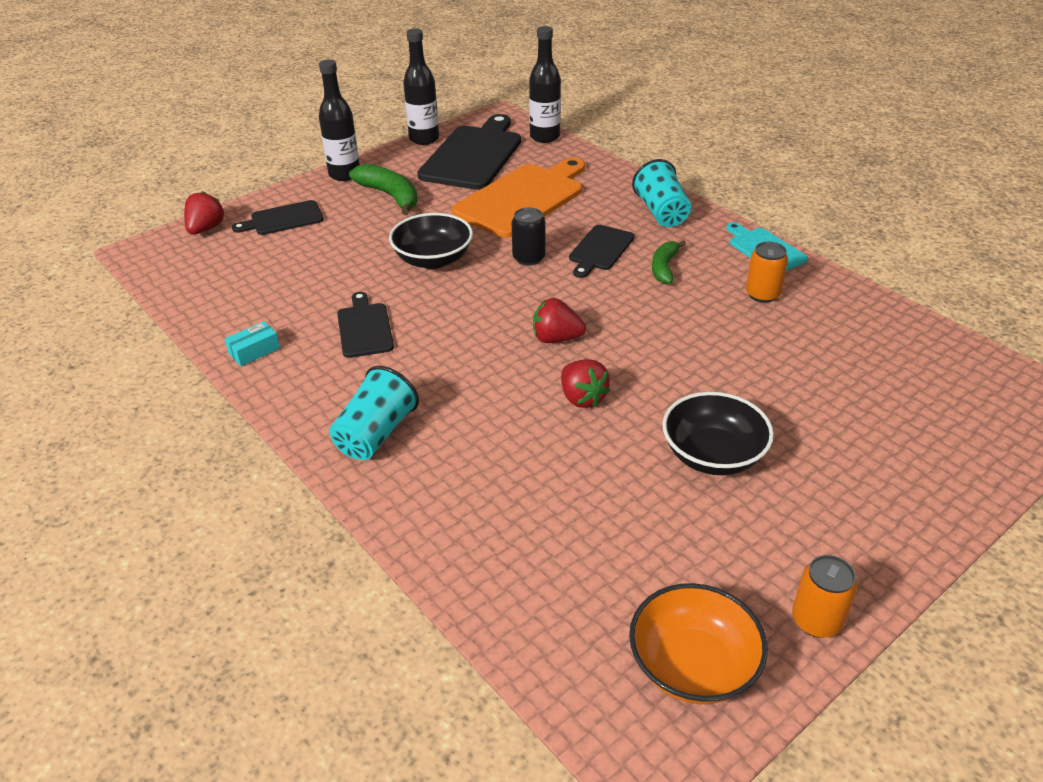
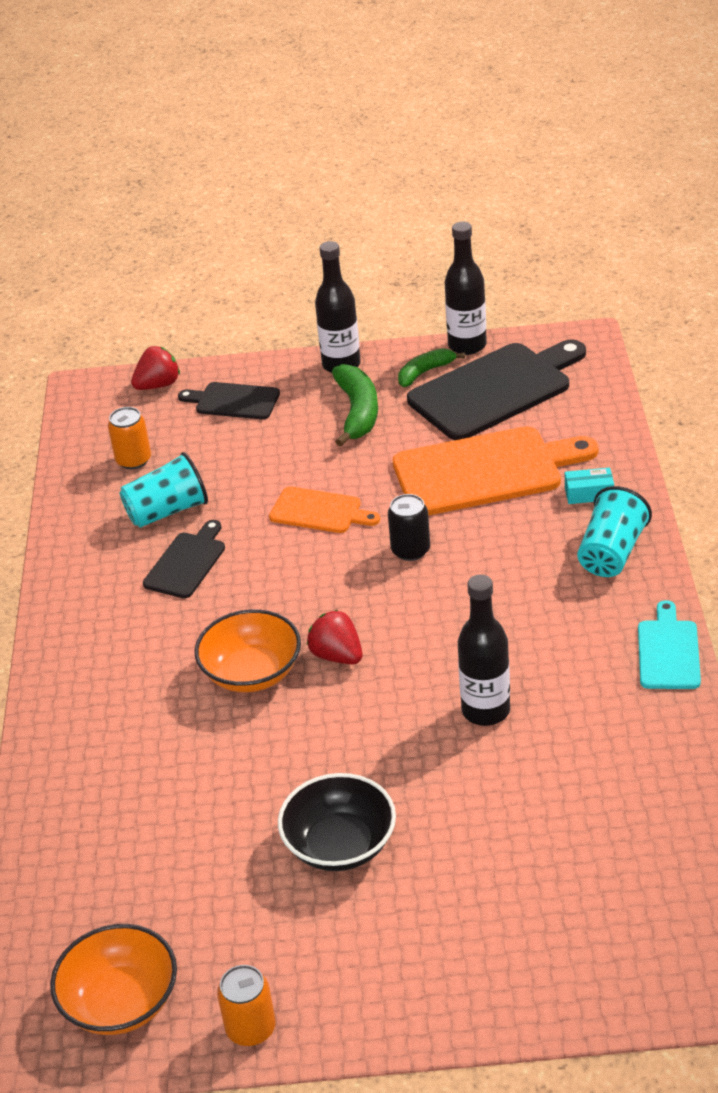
camera: 40 degrees right, 0 degrees up
turquoise box [225,321,280,366] -> turquoise box moved to [565,467,614,504]
turquoise cup [329,366,419,460] -> turquoise cup moved to [120,452,208,528]
black bowl [389,213,473,269] -> orange cutting board [269,486,380,533]
black bottle [529,26,561,143] -> black bottle moved to [458,575,510,726]
red strawberry [561,359,610,408] -> none
black cutting board [569,225,635,278] -> none
green banana [652,240,686,284] -> green banana moved to [398,348,465,387]
orange can [746,242,788,303] -> orange can moved to [108,407,151,469]
none -> orange bowl [194,609,301,692]

